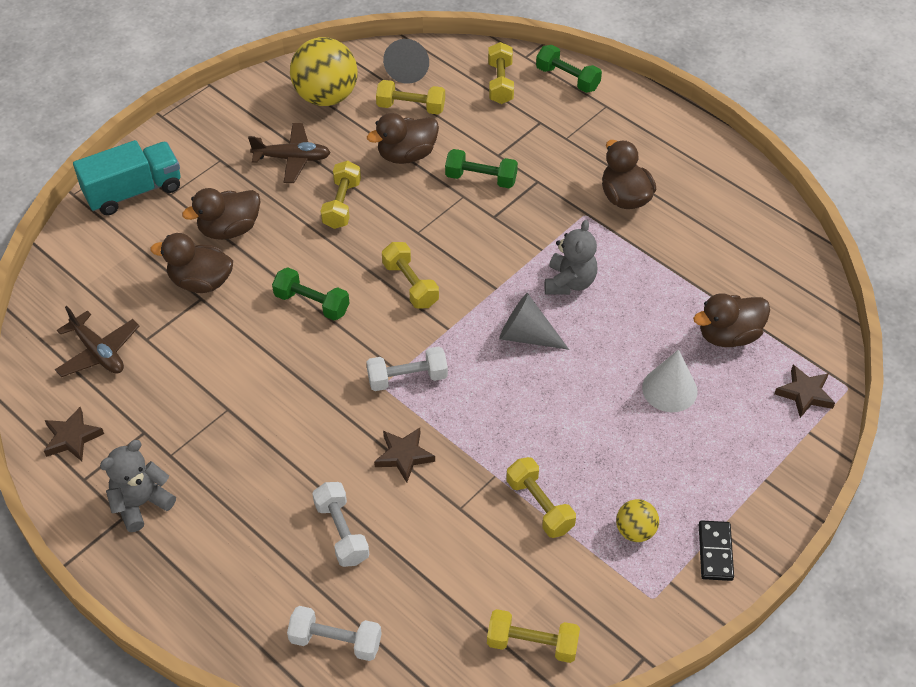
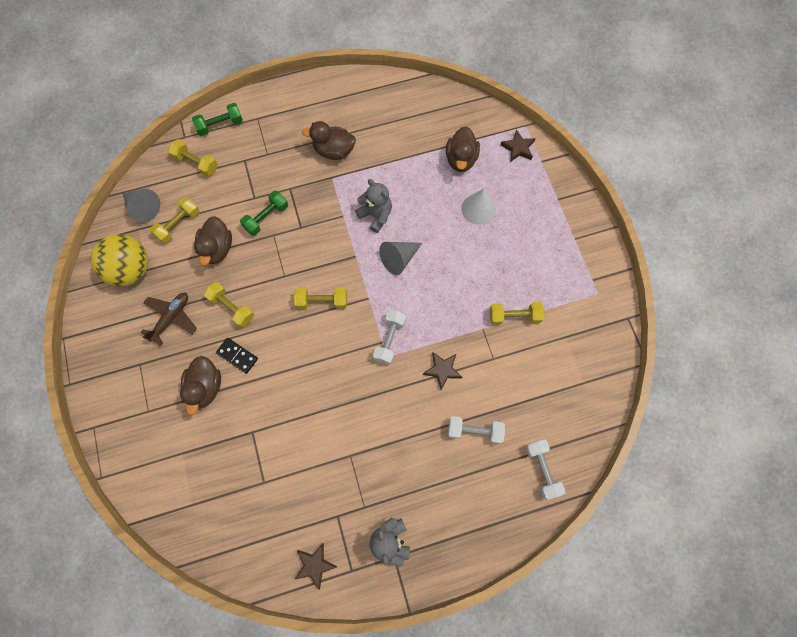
camera: 60 degrees left, 20 degrees up
brown plane [55,306,139,377] -> none
turquoise truck [73,140,181,216] -> none
brown duck [150,233,233,293] -> none
green dumbbell [272,268,349,320] -> none
white dumbbell [287,606,382,661] -> white dumbbell turned 60 degrees counterclockwise [525,439,566,500]
yellow dumbbell [487,609,580,663] -> none
yellow ball [616,499,659,542] -> none
black domino [699,520,734,581] -> black domino moved to [216,338,258,374]

